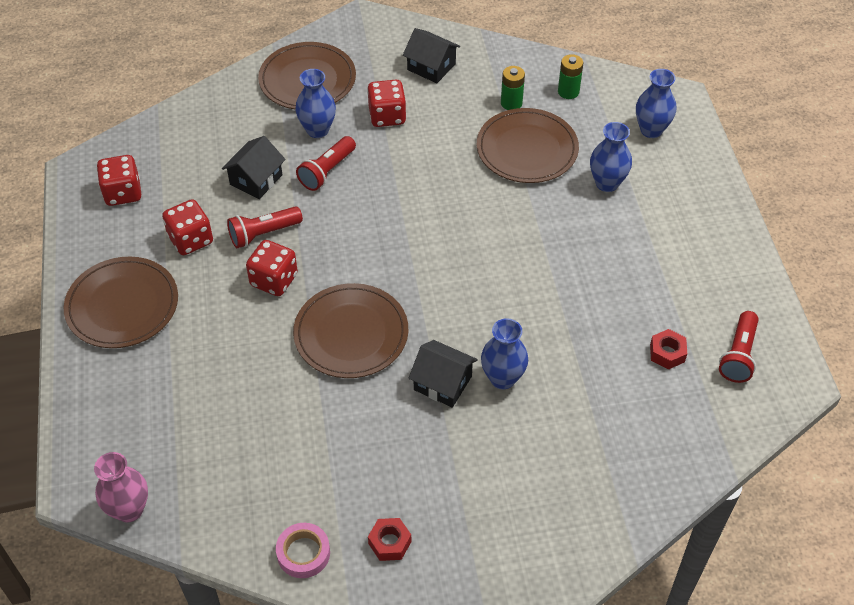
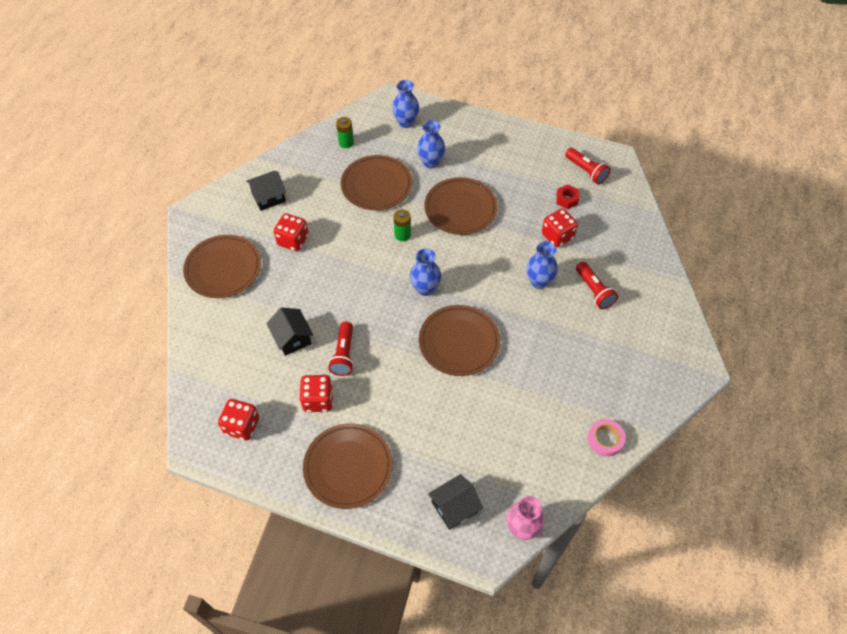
camera: 60 degrees left, 5 degrees up
red dice [246,240,298,296] -> red dice moved to [542,208,578,248]
blue vase [295,69,336,138] -> blue vase moved to [410,248,441,296]
red flashlight [296,136,356,191] -> red flashlight moved to [576,262,618,309]
red nut [368,518,411,561] -> none
black house [408,340,478,408] -> black house moved to [428,474,483,530]
green battery [501,66,525,110] -> green battery moved to [394,209,411,241]
none -> brown plate [424,177,498,235]

